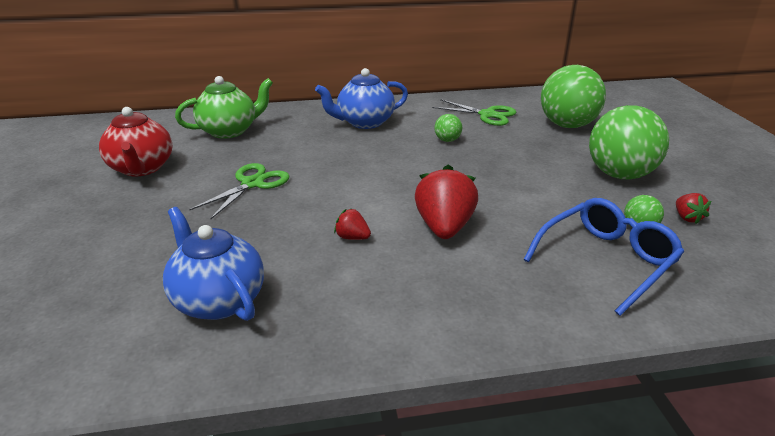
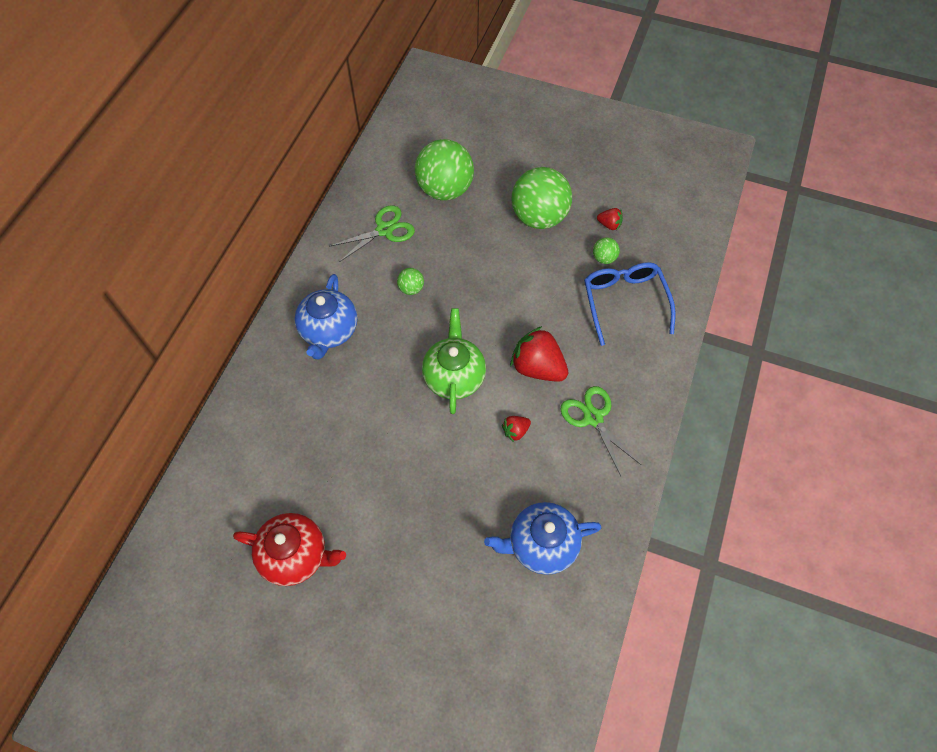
camera: 60 degrees left, 30 degrees up
green teapot [175,76,273,139] -> green teapot moved to [422,308,486,414]
green scissors [189,163,289,219] -> green scissors moved to [560,386,641,476]

